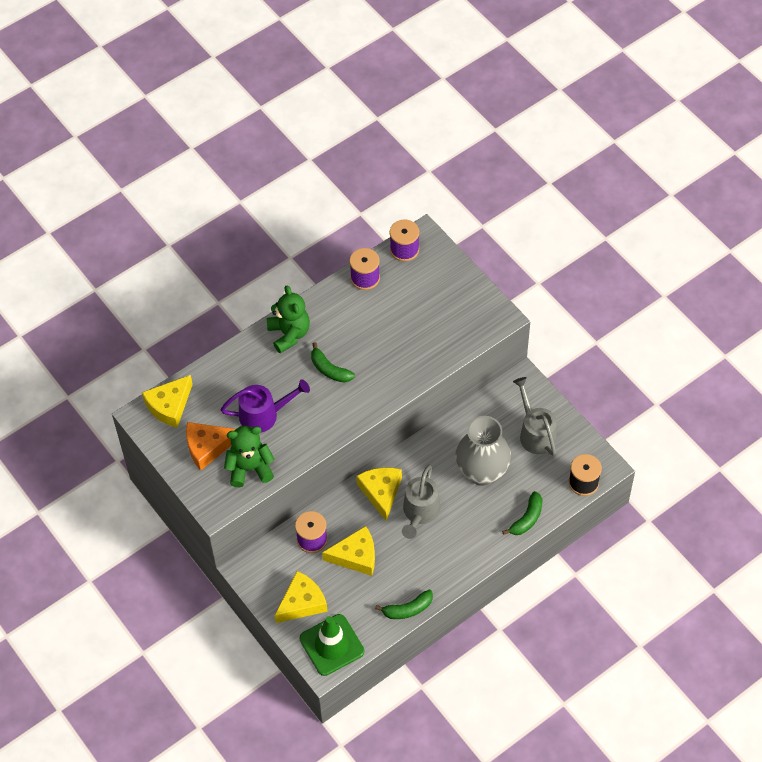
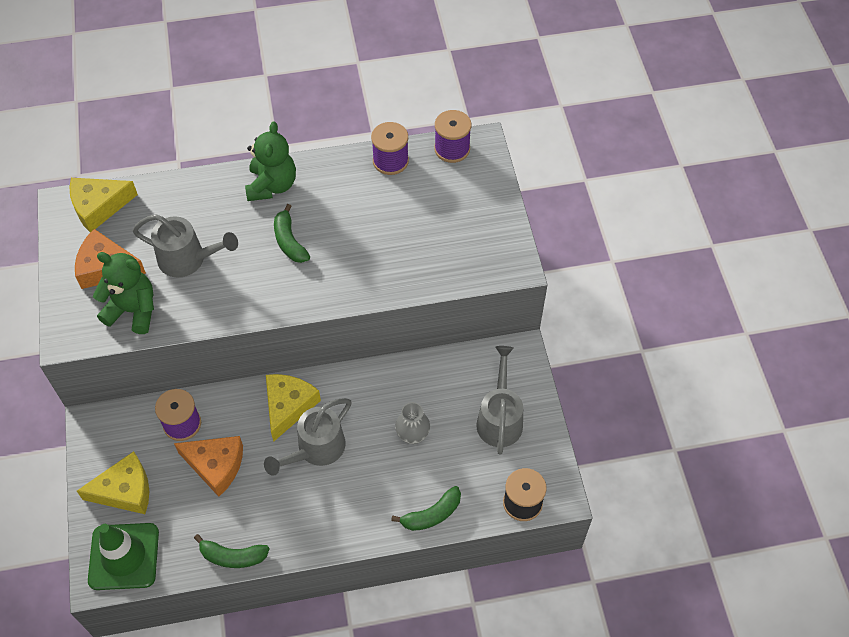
camera: 25 degrees right, 0 degrees up
purple watering can [220,379,310,433] -> grey watering can [133,214,238,277]
yellow cheese [322,526,375,576] -> orange cheese [174,436,243,497]
grey vase [456,416,511,486] -> grey vase [395,402,430,444], size x0.50

